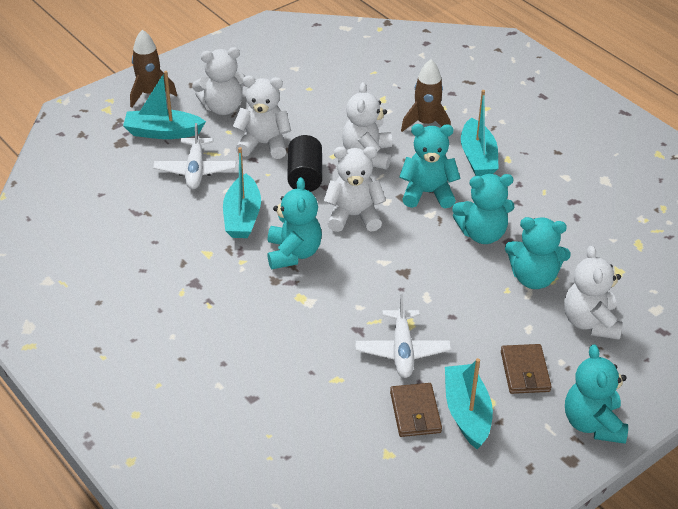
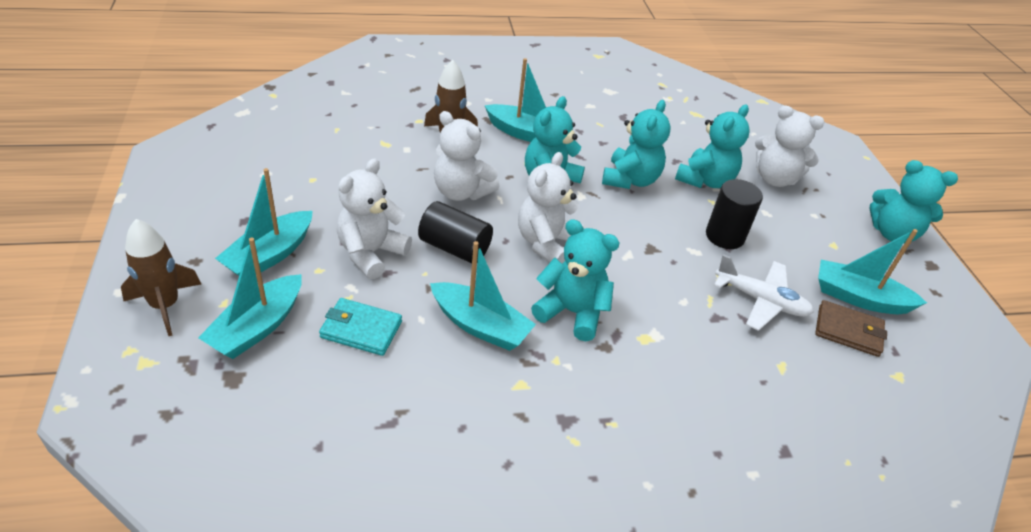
camera: 65 degrees left, 0 degrees up
white plane [153,123,236,189] -> turquoise wallet [319,298,402,356]
white teddy bear [192,47,246,115] -> turquoise boat [215,168,312,276]
brown wallet [501,344,552,394] -> none
none -> black cylinder [706,179,763,249]

